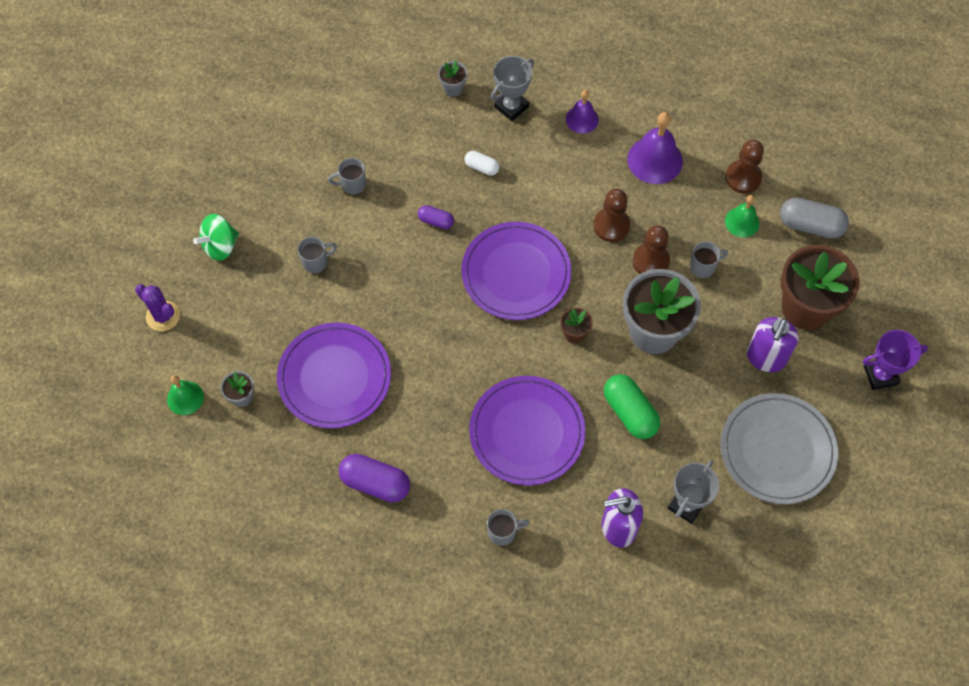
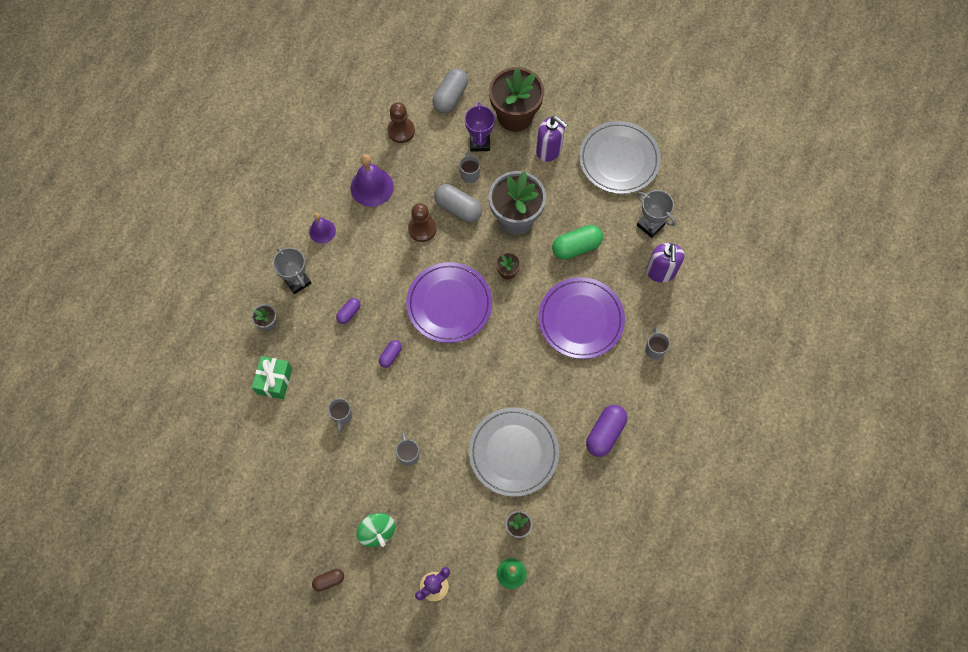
camera: 80 degrees left, 5 degrees up
purple plate [277,323,391,428] -> grey plate [469,407,559,497]
white capsule [465,151,499,176] -> purple capsule [336,298,360,324]
brown pawn [633,225,670,274] -> grey capsule [434,184,482,222]
green bell [725,195,759,237] -> none
purple trophy [863,330,928,390] -> purple trophy moved to [465,102,495,152]
none -> green gift [252,356,292,399]
none -> brown capsule [312,569,344,592]

